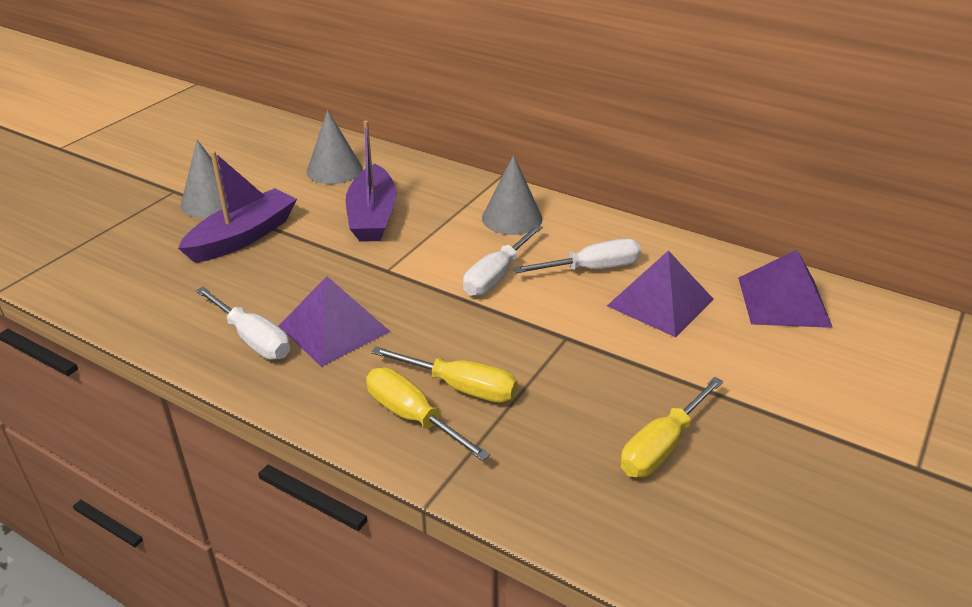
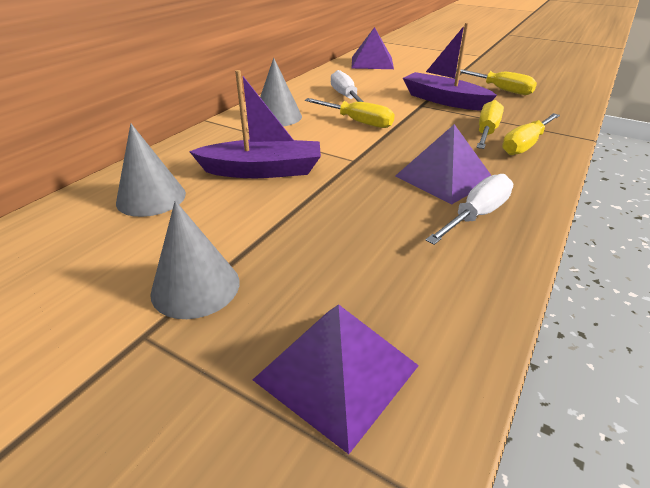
camera: 90 degrees left, 0 degrees up
purple boat [178,151,297,263] -> purple boat moved to [403,23,497,111]
white screwdriver [463,225,543,296] -> yellow screwdriver [305,98,395,128]
purple pyramid [607,250,714,337] -> purple pyramid moved to [253,304,419,454]

